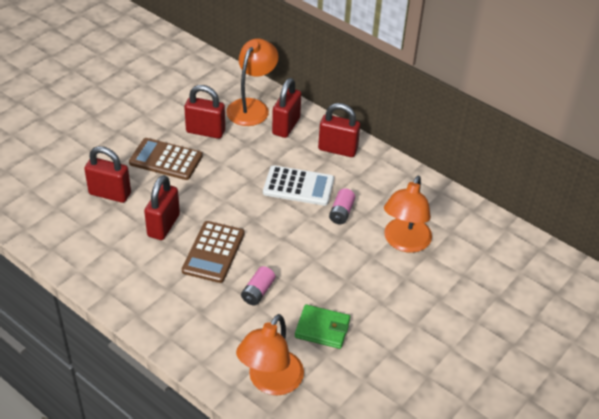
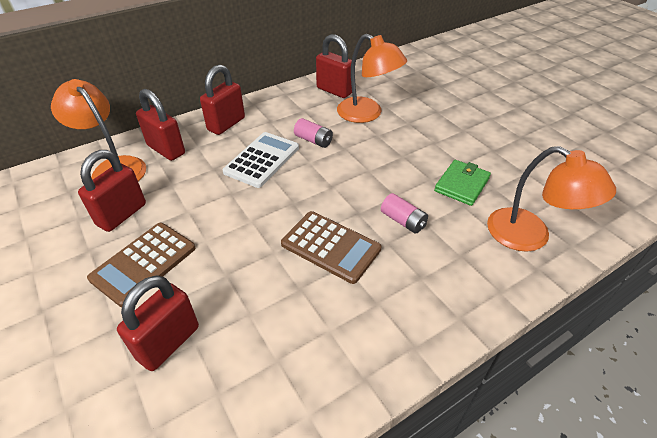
camera: 70 degrees left, 0 degrees up
red padlock [144,175,180,240] -> red padlock moved to [316,34,352,98]

